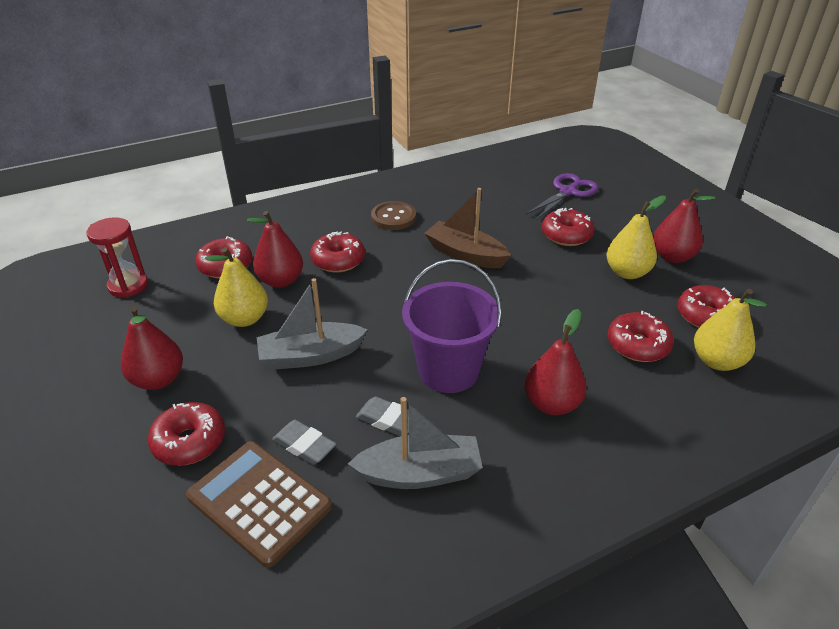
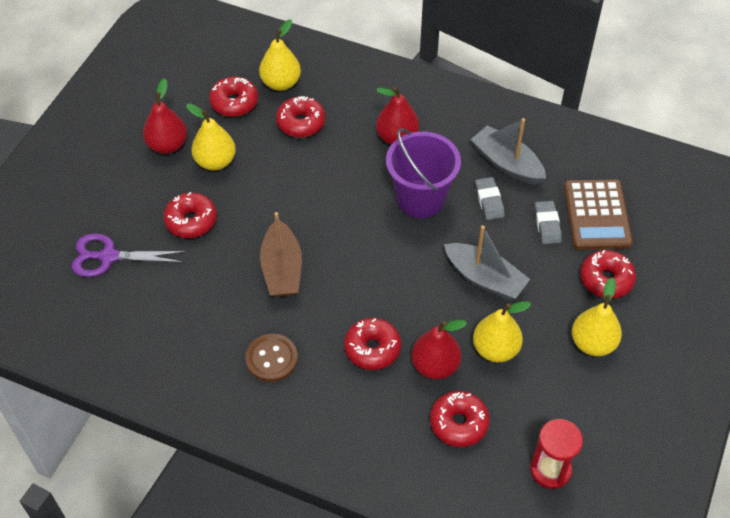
camera: 130 degrees left, 15 degrees up
red pear [121,306,183,390] -> yellow pear [572,277,622,356]

